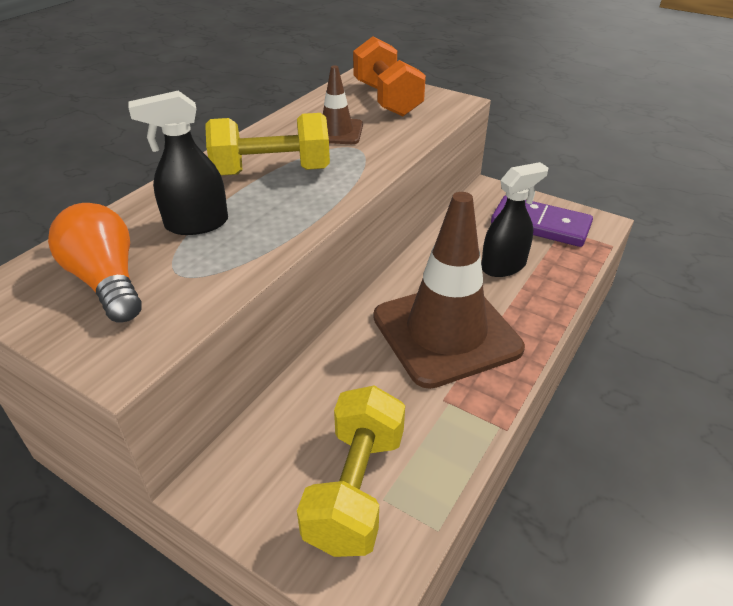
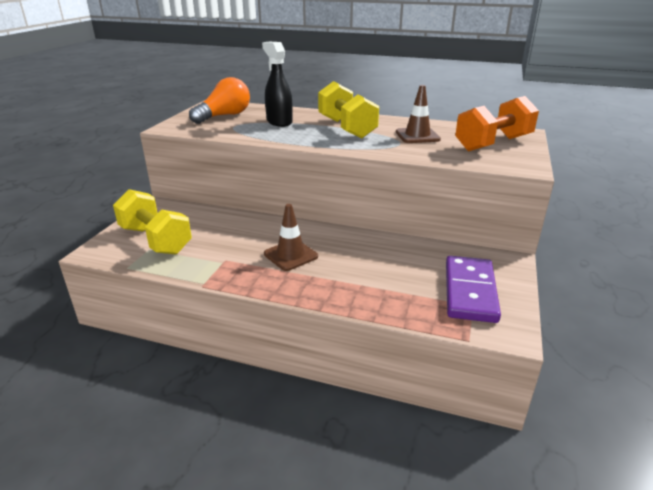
camera: 75 degrees right, 10 degrees down
yellow dumbbell [297,385,405,557] -> yellow dumbbell turned 45 degrees clockwise [113,189,192,254]
brown traffic cone [373,192,525,389] -> brown traffic cone [264,204,318,271], size x0.48
black spray bottle [481,162,548,277] -> none

